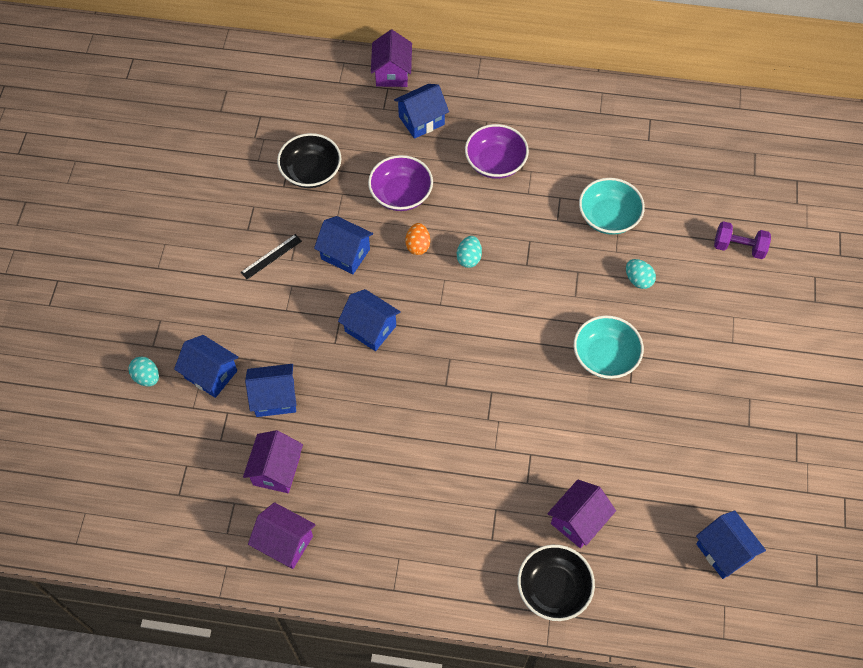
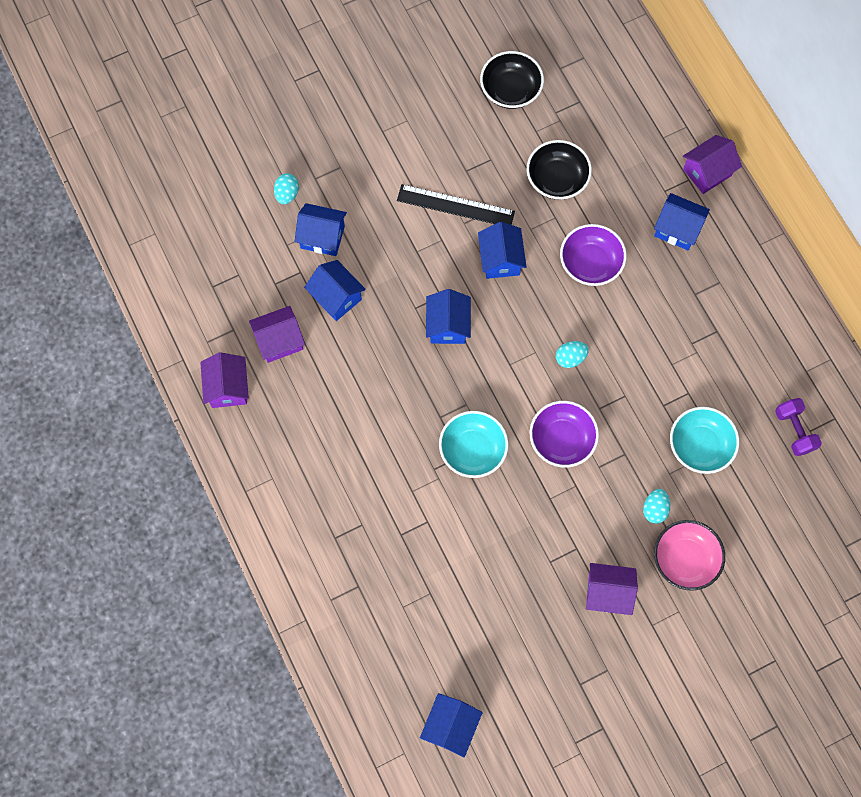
camera: 55 degrees right, 10 degrees up
blue house [174,335,239,398] -> blue house turned 75 degrees counterclockwise [295,203,347,256]
black ruler [241,234,302,280] -> black ruler [397,184,515,225], size x1.74
orange egg [405,223,430,255] -> none
purple bowl [465,124,529,179] -> purple bowl moved to [530,401,599,468]
black bowl [518,545,595,621] -> black bowl moved to [480,51,544,109]
purple house [548,480,616,548] -> purple house moved to [586,563,638,615]
turquoise bowl [574,315,644,379] -> turquoise bowl moved to [439,411,508,478]
purple dumbbell [714,221,771,259] -> purple dumbbell moved to [775,398,822,456]
none -> pink bowl [654,520,725,591]

